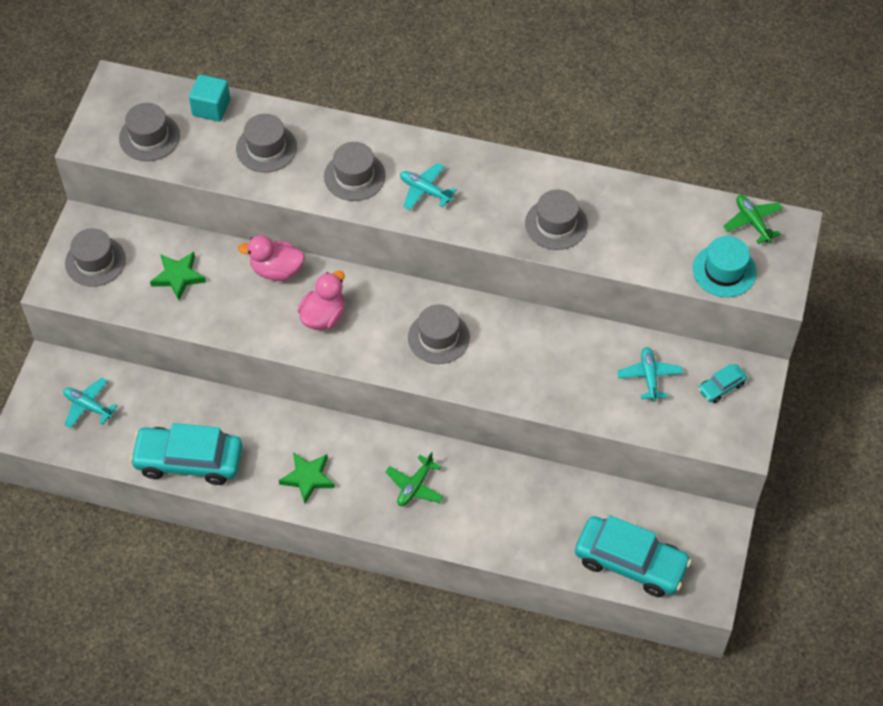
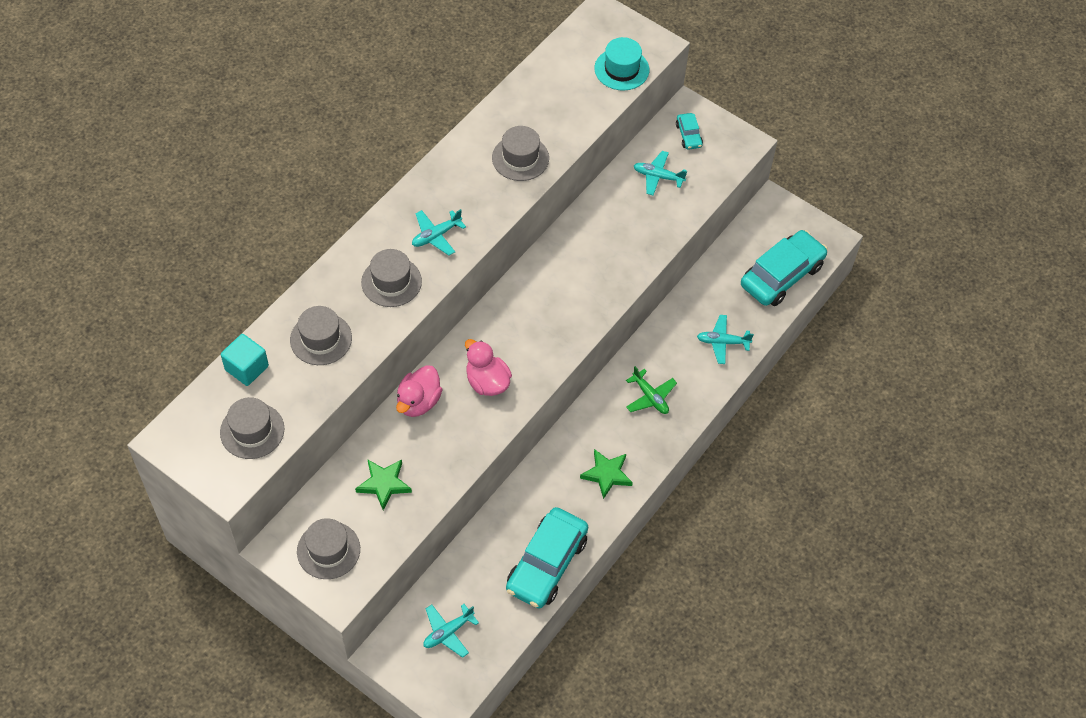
camera: 70 degrees left, 0 degrees up
grey hat [408,304,470,364] -> none
green plane [723,195,783,244] -> none
none -> turquoise plane [697,315,754,364]

